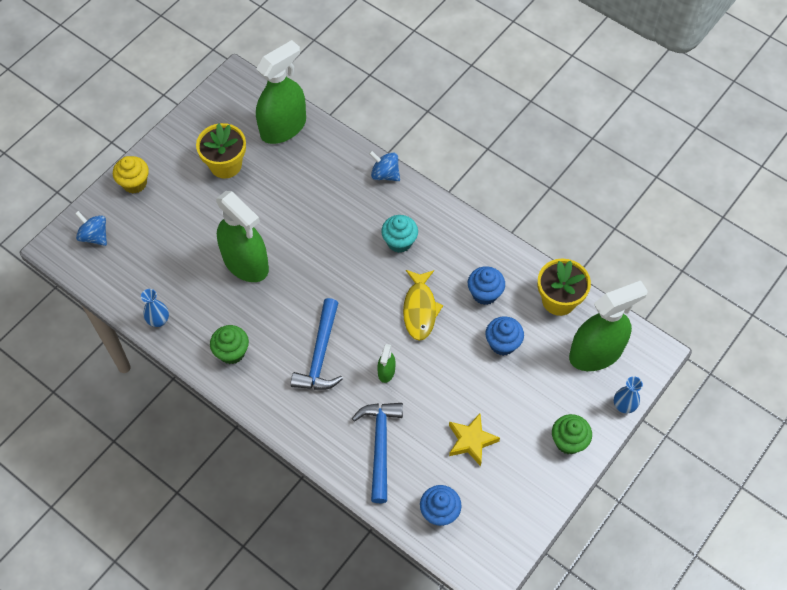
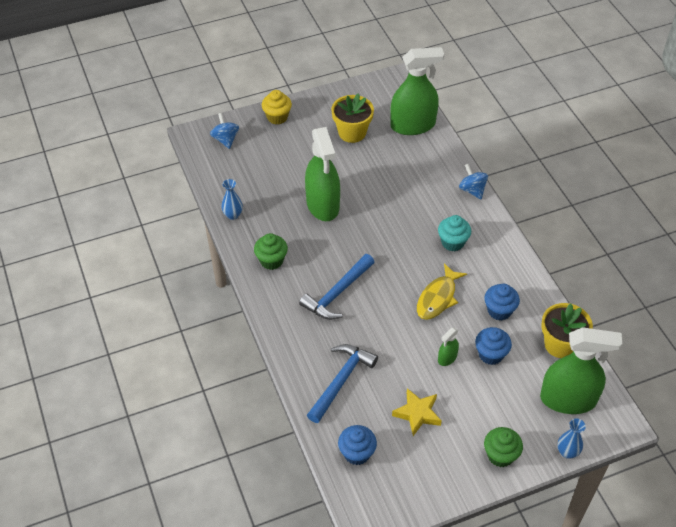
camera: 30 degrees right, 10 degrees down
green spray bottle [377,344,395,383] -> green spray bottle moved to [438,327,459,366]

